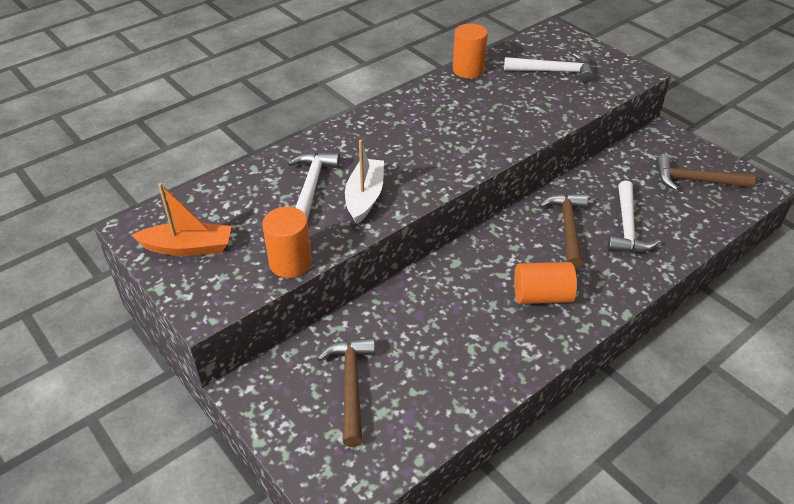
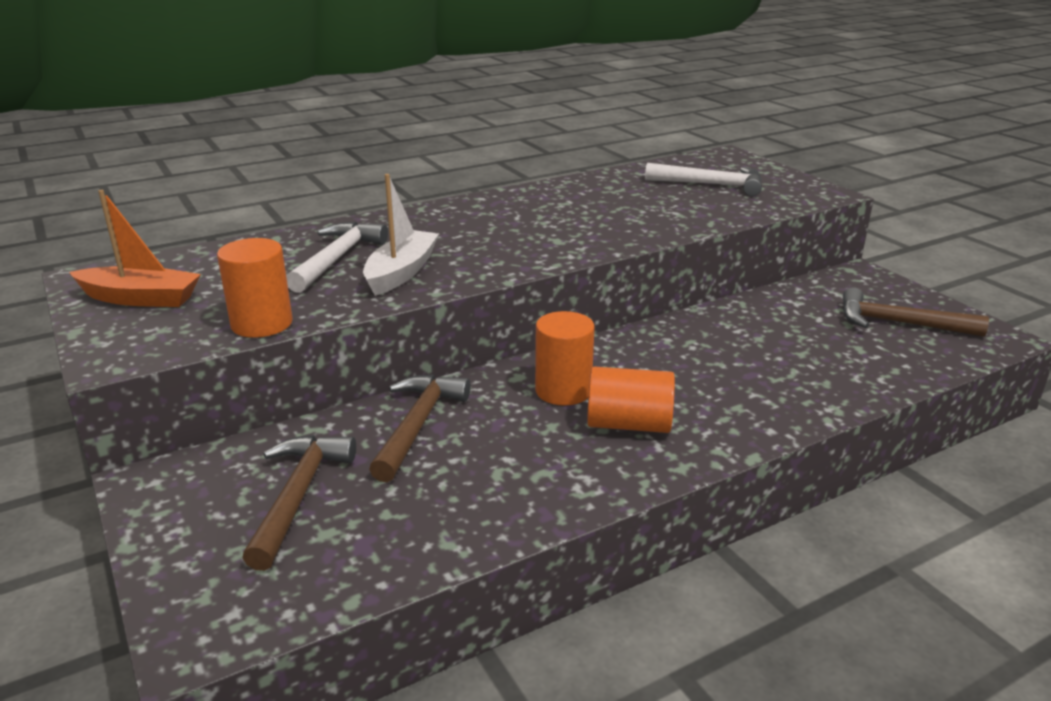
camera: 10 degrees right, 15 degrees down
orange cylinder [453,24,488,78] -> orange cylinder moved to [535,311,595,406]
brown hammer [539,193,588,269] -> brown hammer moved to [369,375,471,482]
white hammer [607,181,660,253] -> none

